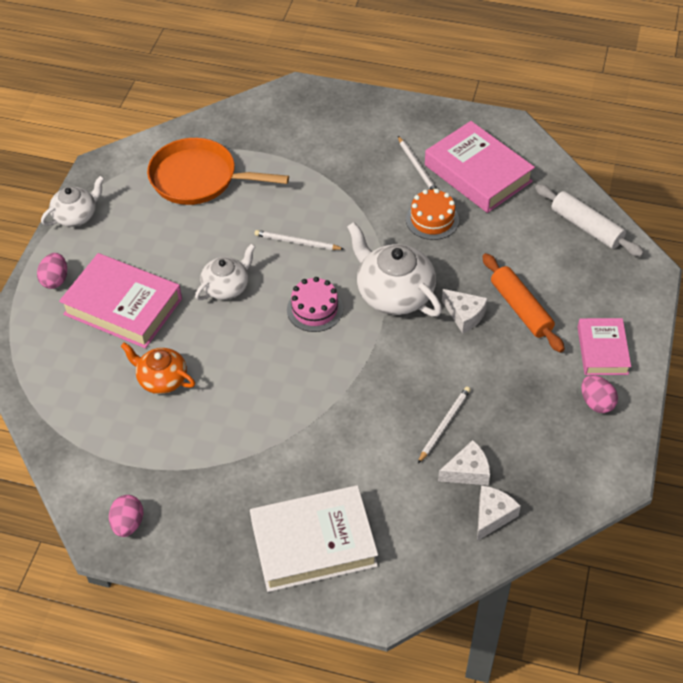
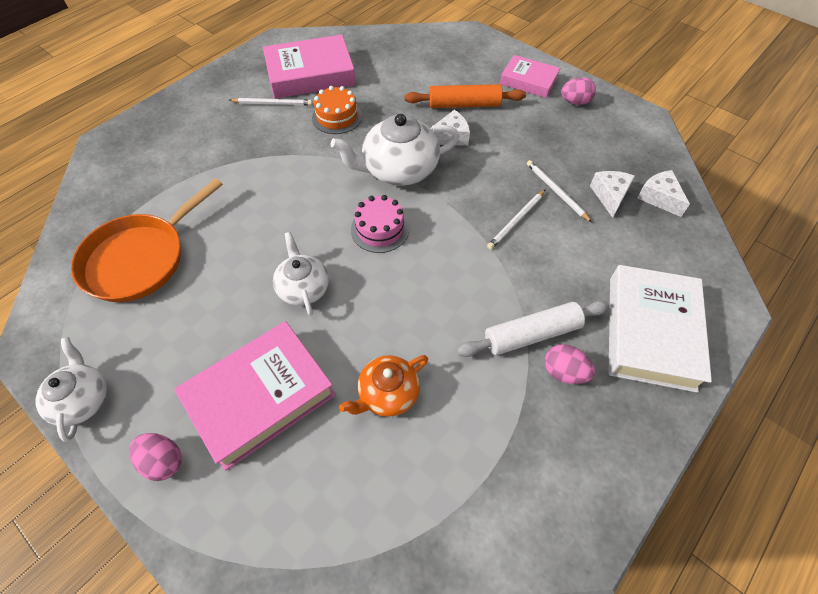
camera: 65 degrees left, 5 degrees up
pink egg [109,495,143,537] -> pink egg moved to [545,344,595,384]
white pencil [254,230,344,250] -> white pencil moved to [487,189,546,250]
white rolling pin [535,184,644,257] -> white rolling pin moved to [457,301,610,357]

